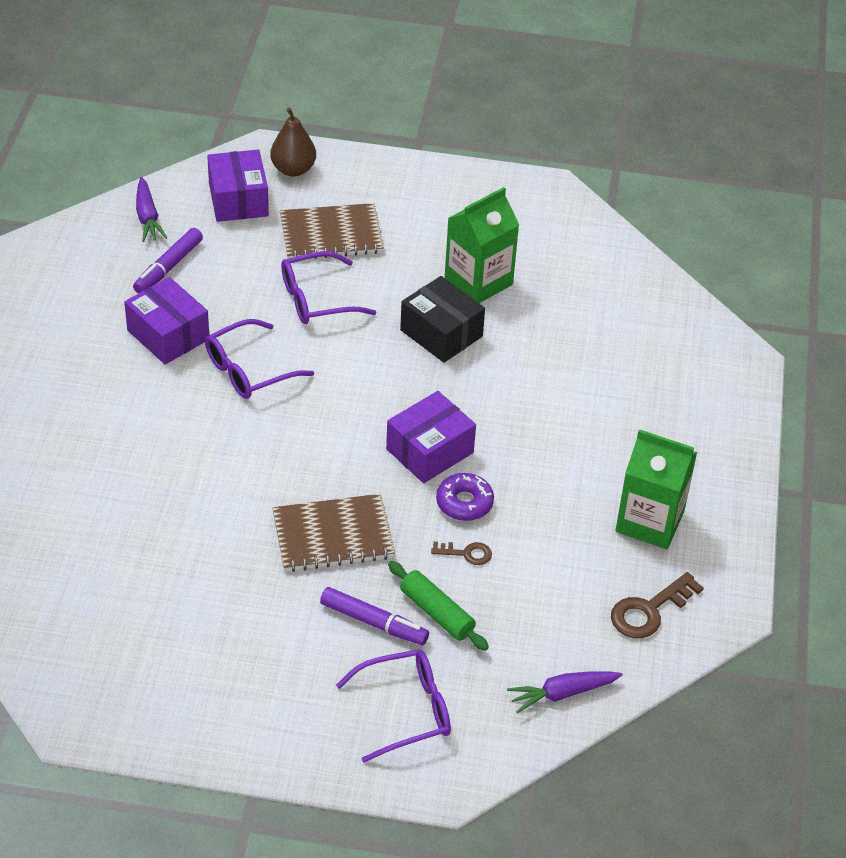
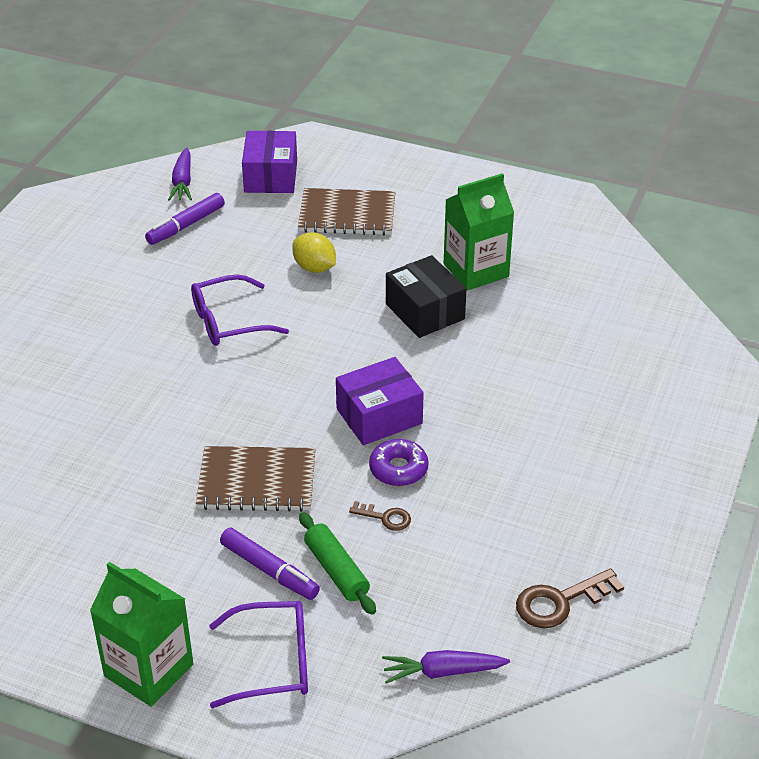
camera: 15 degrees right, 5 degrees down
purple box [124,277,209,365] -> none
brown pear [270,107,316,177] -> none
purple glasses [281,251,376,324] -> yellow lemon [292,232,336,273]
green carton [616,429,697,549] -> green carton moved to [90,562,194,707]

